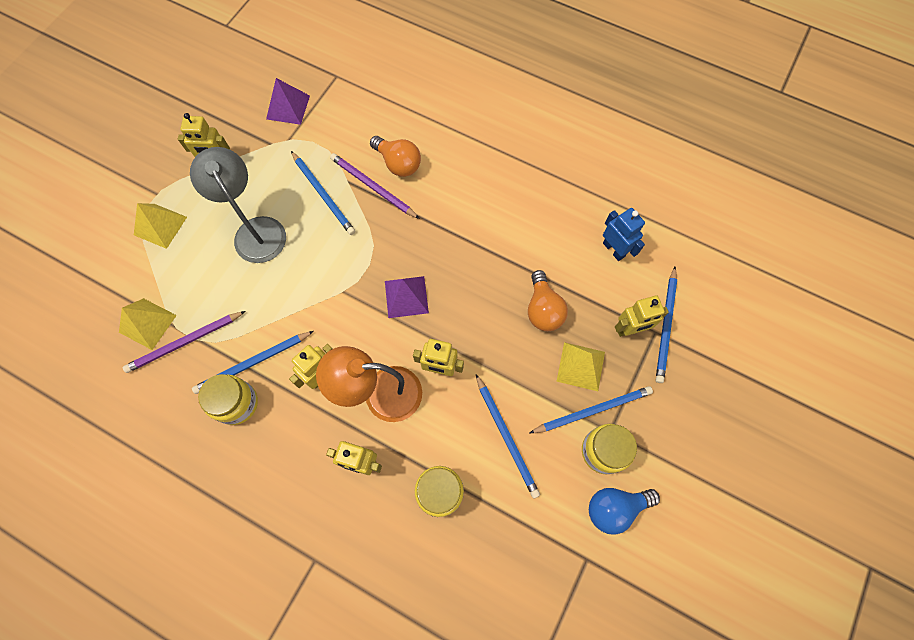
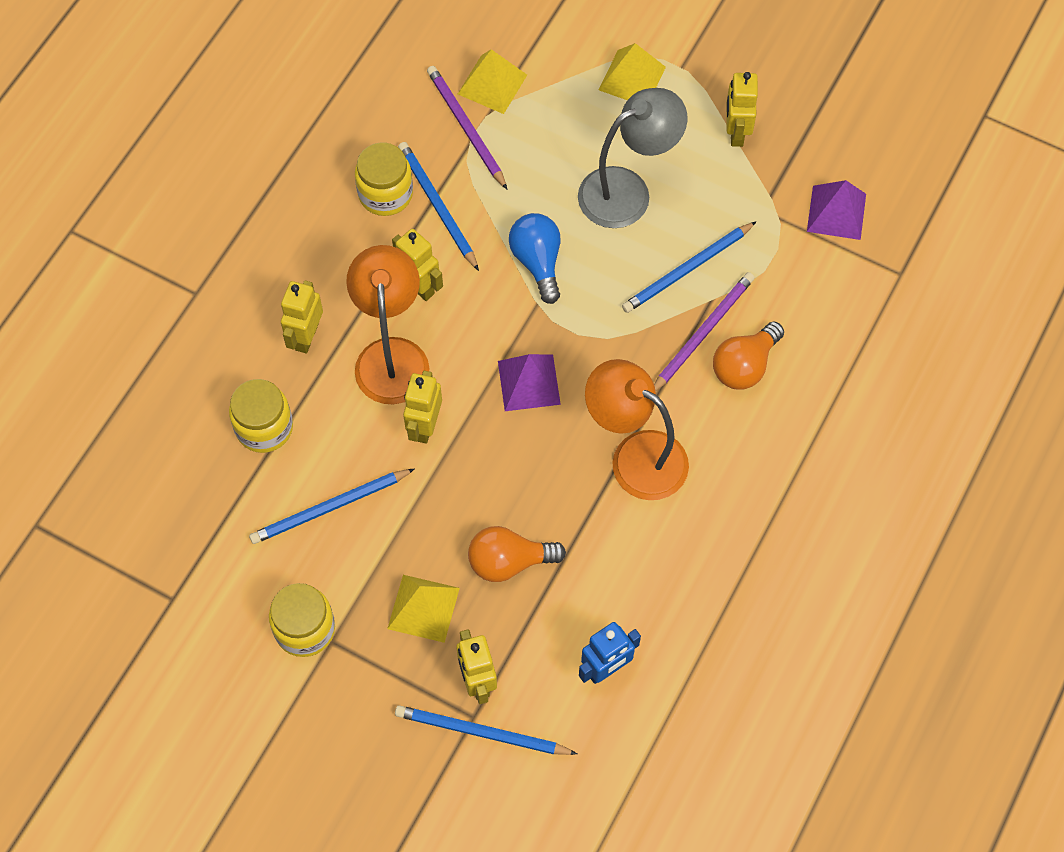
camera: 90 degrees right, 5 degrees down
blue pencil [530,386,653,433] -> none
blue light bulb [589,488,660,535] -> blue light bulb moved to [509,213,561,304]
none -> orange lamp [585,359,689,500]

